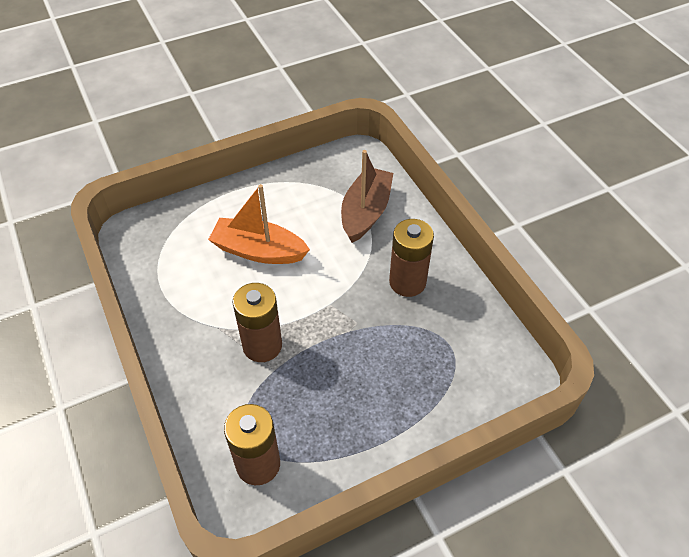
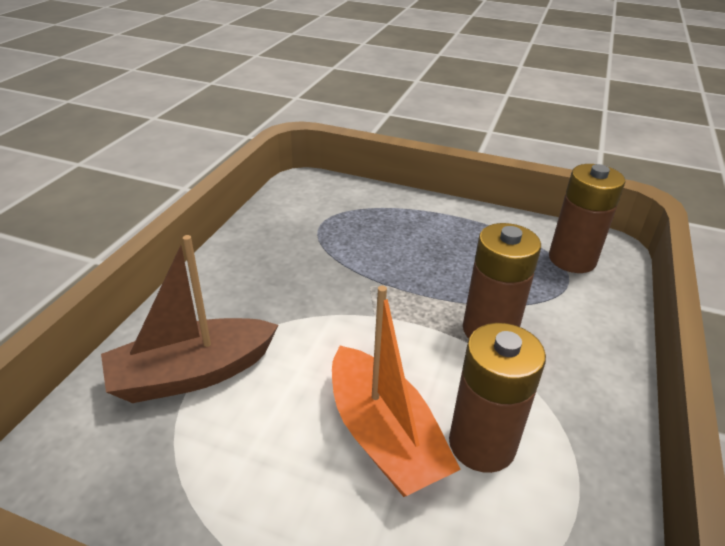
camera: 135 degrees left, 15 degrees down
brown battery [389,219,434,297] -> brown battery moved to [449,323,546,473]

